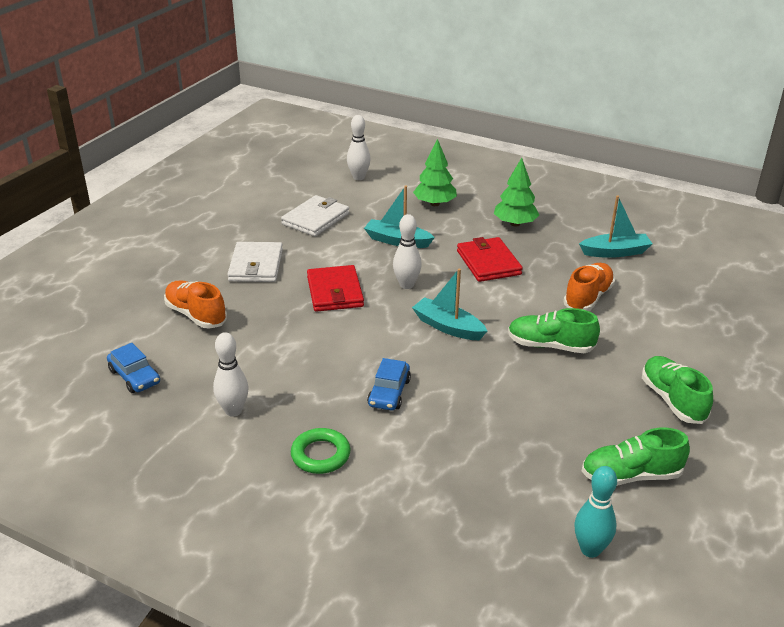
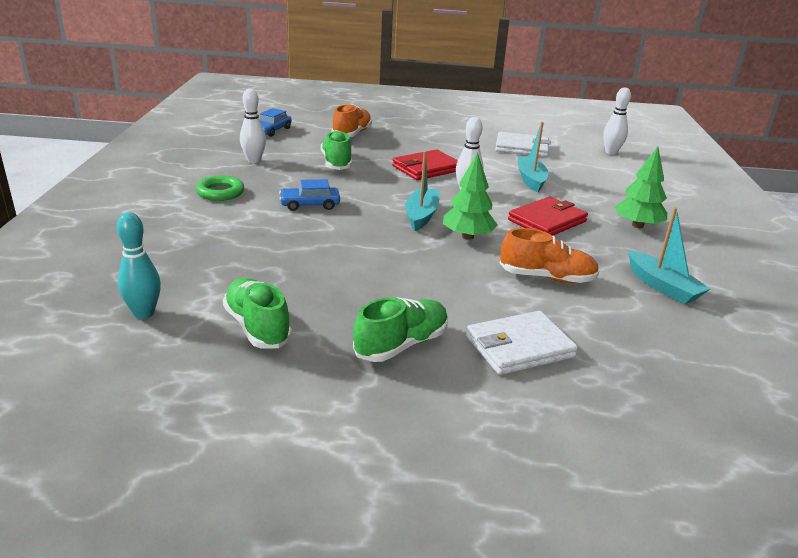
camera: 65 degrees right, 5 degrees down
white wallet [227,242,283,282] -> white wallet moved to [466,311,578,375]
green tree [413,139,457,206] -> green tree moved to [443,152,497,240]
green shoe [508,308,600,353] -> green shoe moved to [321,130,352,170]

